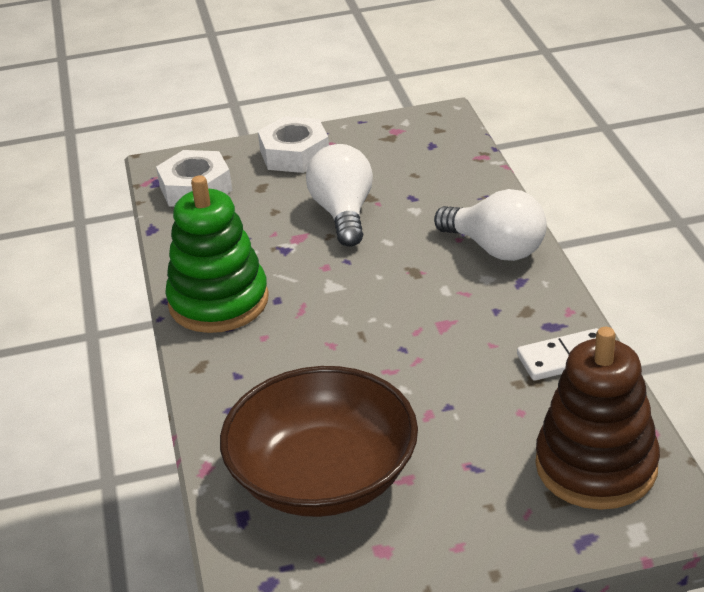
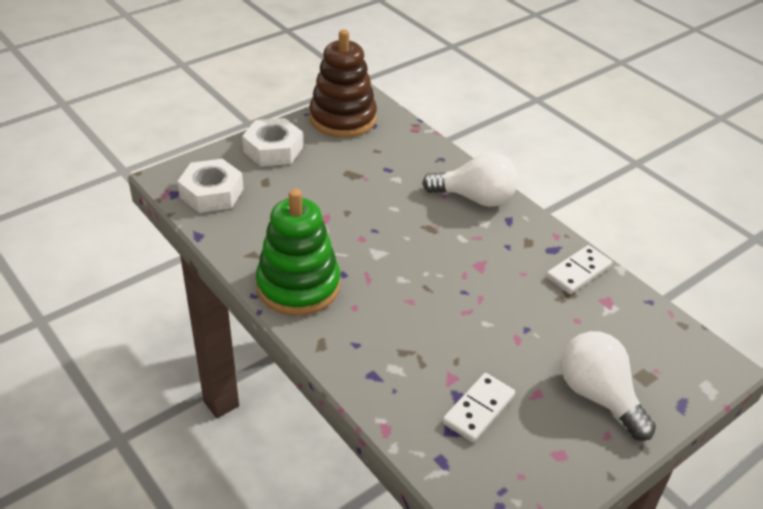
camera: 30 degrees left, 5 degrees up
brown bowl [220,366,418,517] -> white domino [442,373,515,442]
white light bulb [306,144,373,246] -> white light bulb moved to [561,331,656,441]
brown stacking toy [535,327,660,510] -> brown stacking toy moved to [310,29,377,138]

